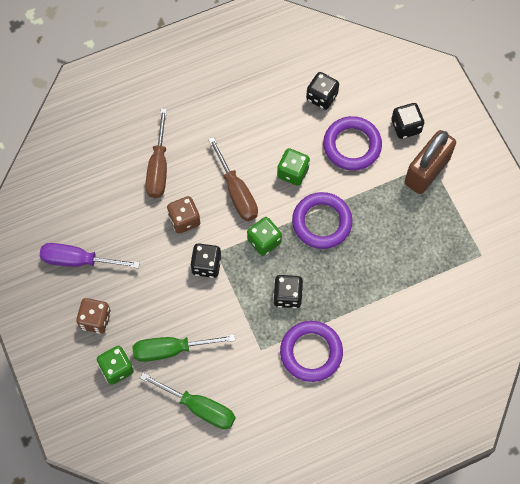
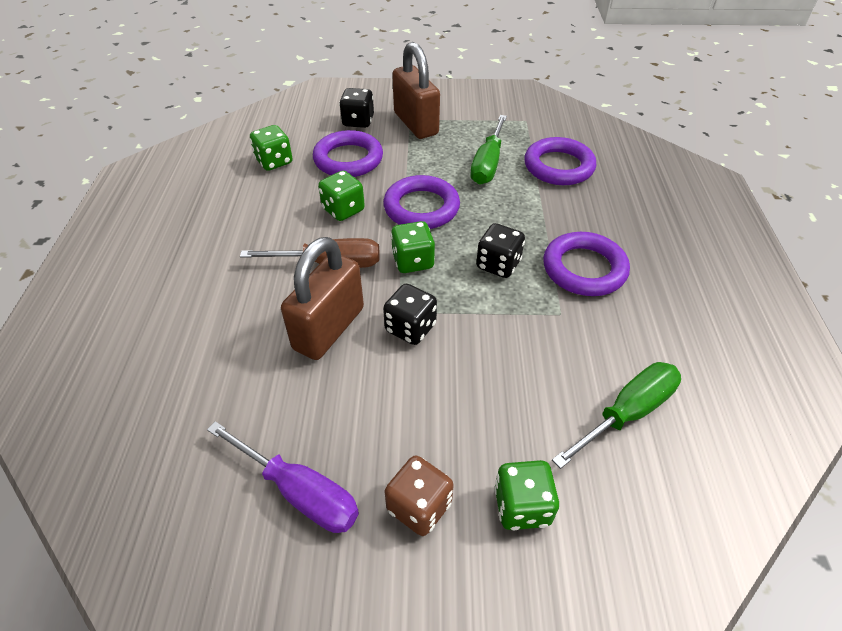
camera: 65 degrees left, 20 degrees down
purple screwdriver [40,243,140,268] -> purple screwdriver turned 90 degrees counterclockwise [207,421,359,533]
green screwdriver [132,334,236,362] -> green screwdriver moved to [470,115,507,185]
brown screwdriver [145,108,167,198] -> none
brown dice [167,196,200,234] -> brown padlock [281,237,364,360]
black dice [306,72,339,110] -> green dice [250,125,293,171]
none -> purple ring [524,137,596,185]

